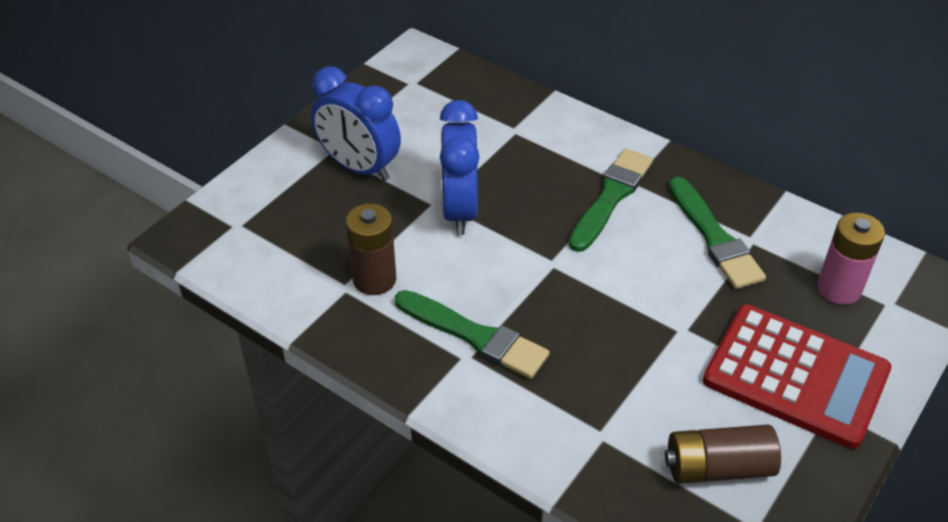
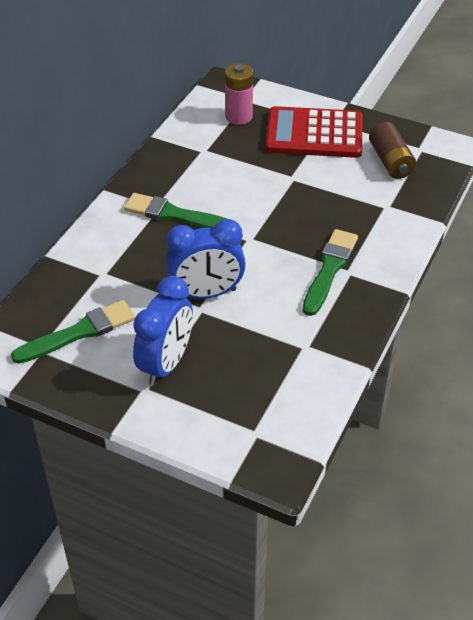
camera: 100 degrees left, 0 degrees up
brown battery [346,203,396,295] -> none
green brush [669,177,766,289] -> green brush moved to [11,300,135,364]
red calculator [703,304,892,449] -> red calculator turned 105 degrees counterclockwise [265,106,362,158]

